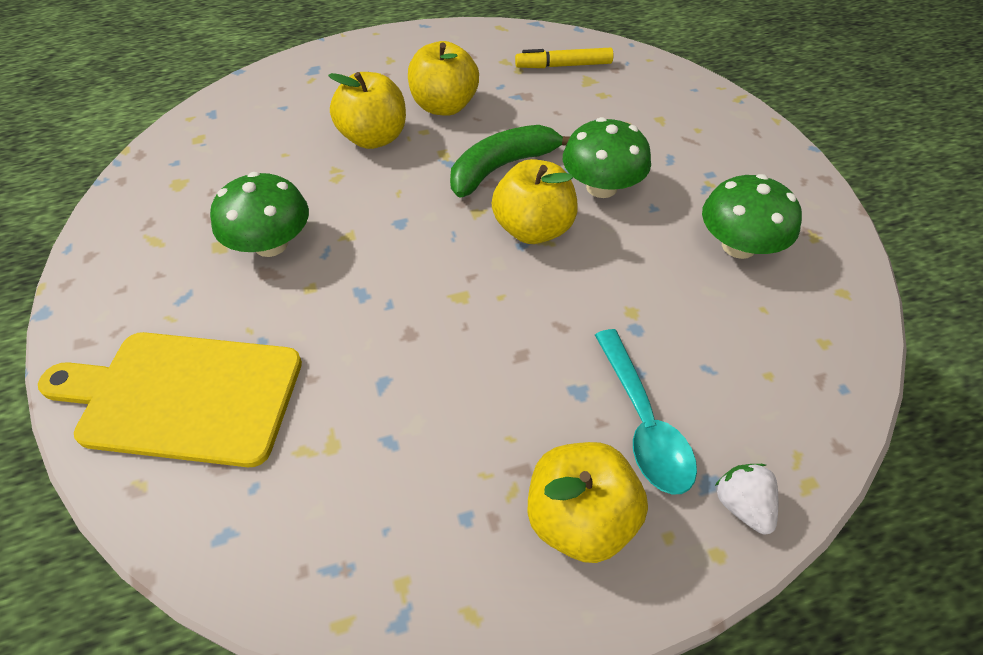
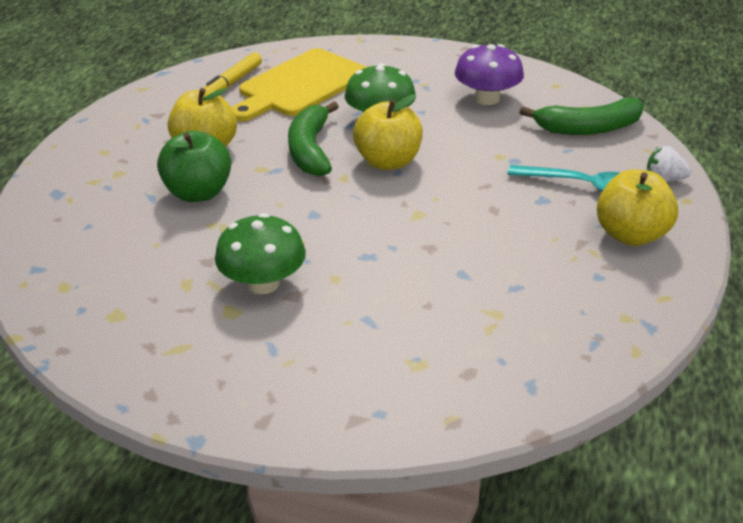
camera: 55 degrees left, 15 degrees down
yellow cutting board [38,332,302,467] -> yellow cutting board moved to [232,48,367,122]
yellow apple [328,72,406,149] -> green apple [157,131,231,202]
green mushroom [702,174,802,259] -> purple mushroom [455,44,524,105]
none -> green banana [519,98,644,135]

